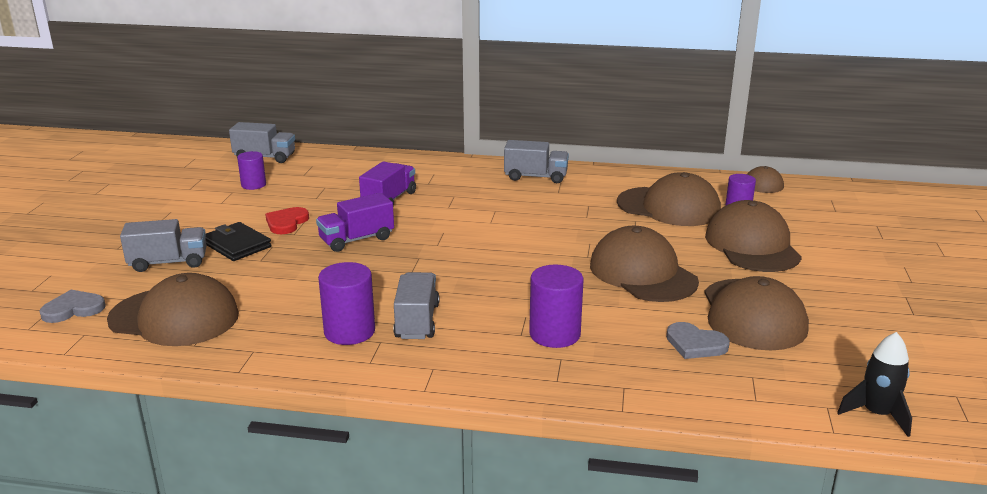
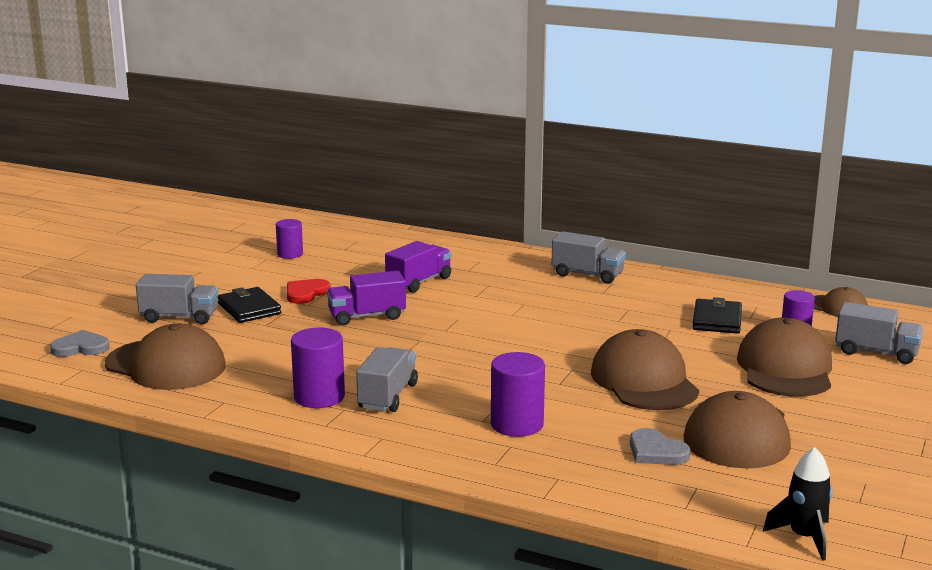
camera: 15 degrees right, 5 degrees down
grey truck [229,122,295,163] -> grey truck moved to [835,302,923,364]
brown cap [617,172,721,226] -> black wallet [692,297,742,334]

